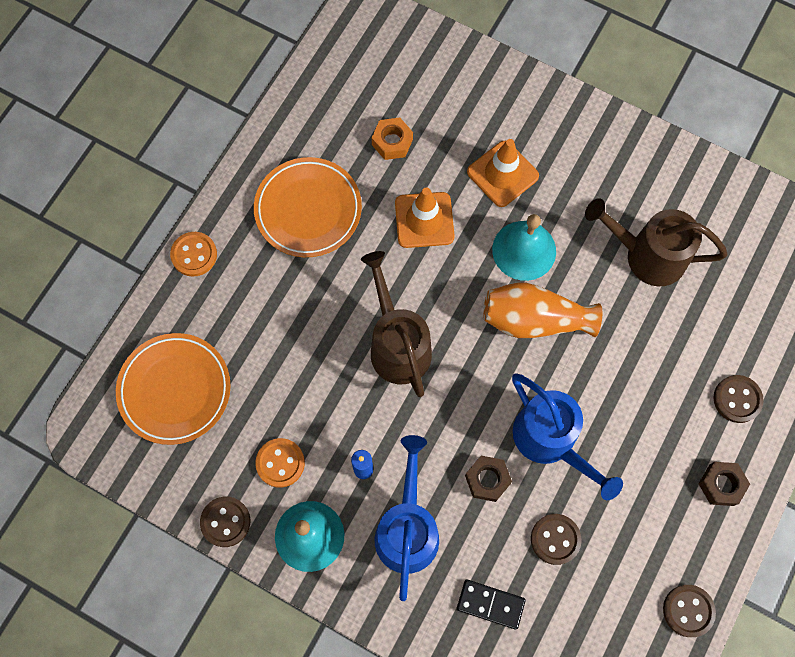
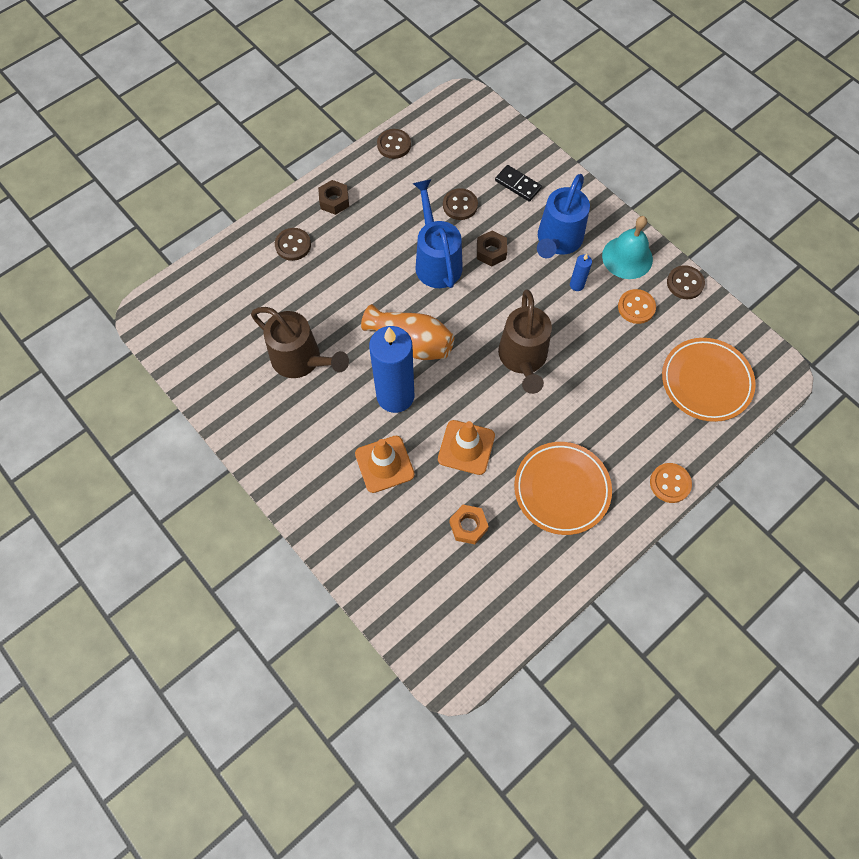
camera: 160 degrees left, 5 degrees down
turquoise bell [492,214,556,281] -> blue candle [369,326,414,413]

